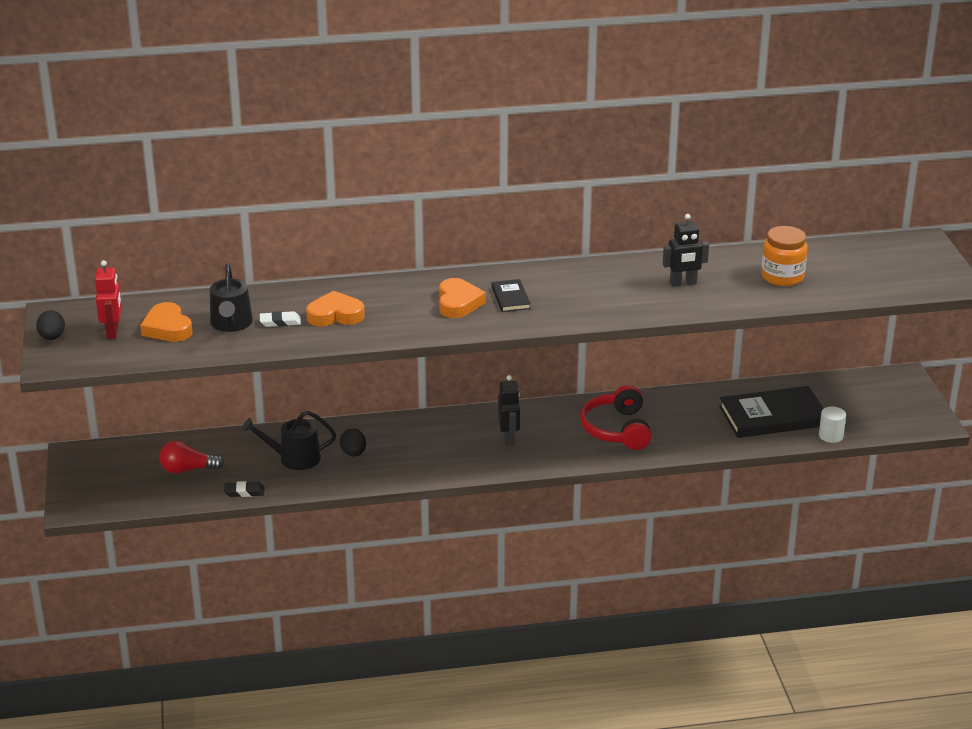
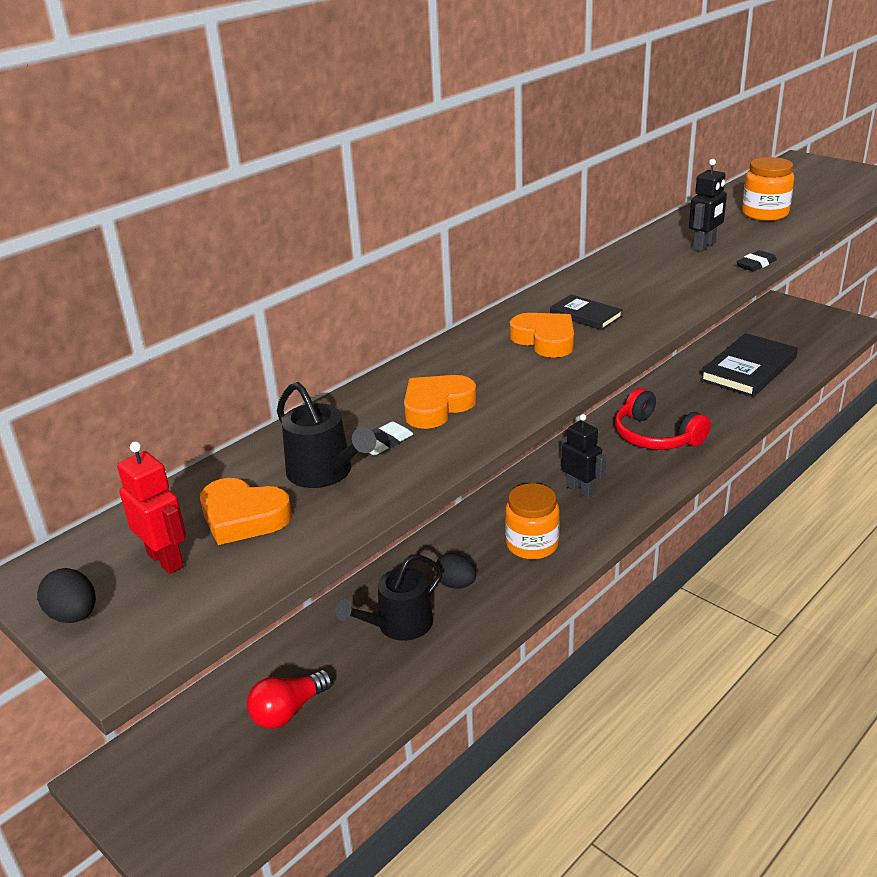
camera: 35 degrees left, 0 degrees up
black eraser [224,481,265,497] -> black eraser moved to [736,250,777,272]
white cylinder [819,406,846,443] -> none
none -> orange jar [505,483,560,559]

